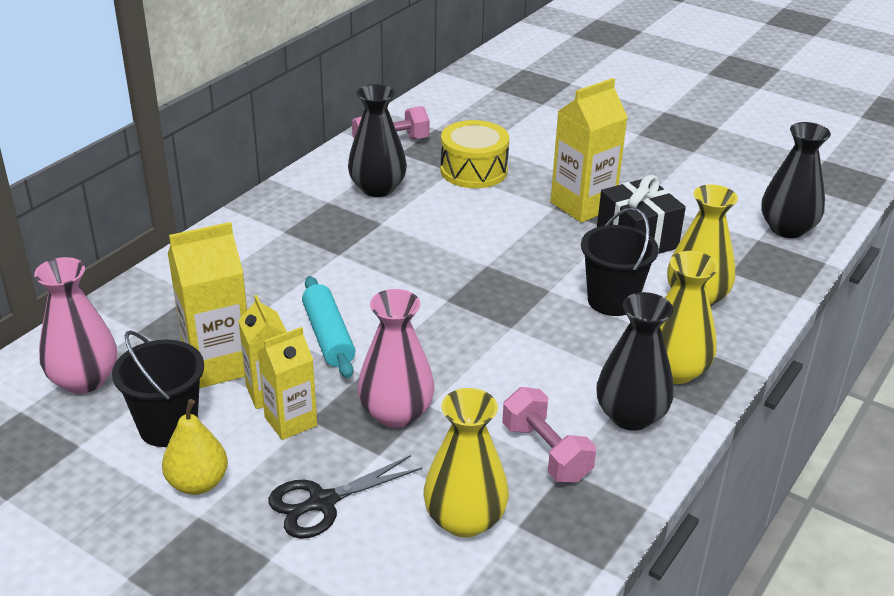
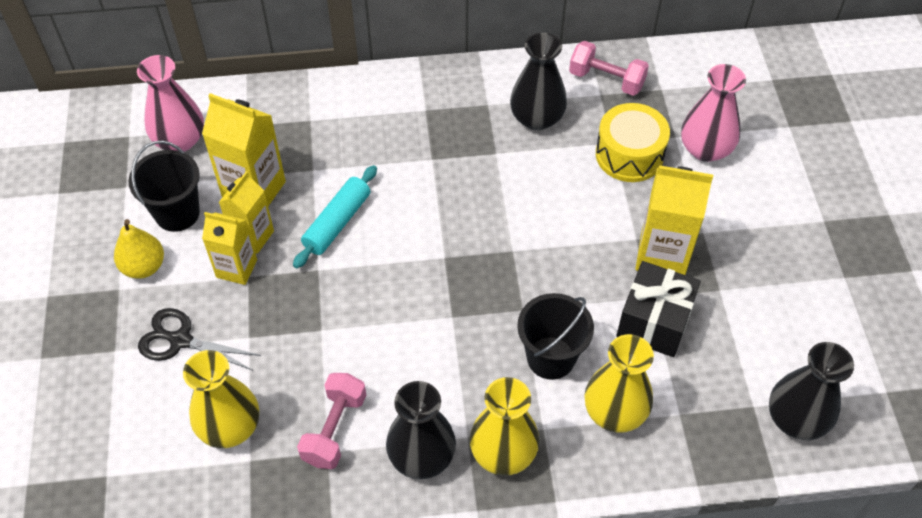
camera: 50 degrees right, 20 degrees up
pink vase [358,289,435,428] -> pink vase moved to [681,64,746,162]

